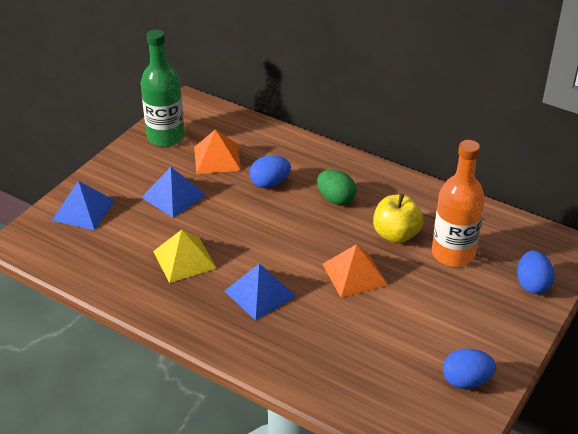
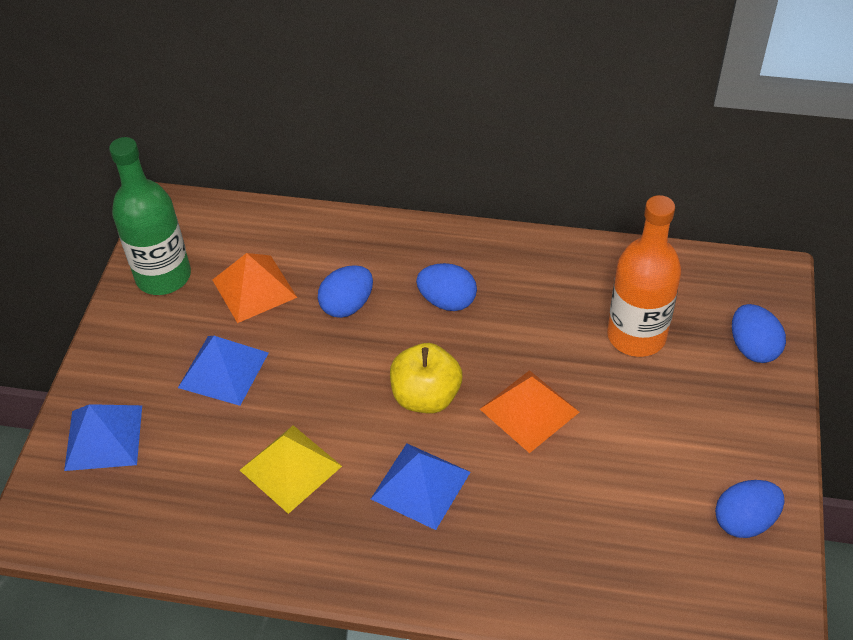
camera: 20 degrees left, 10 degrees up
green egg [317,170,356,205] -> blue egg [416,263,477,311]
yellow apple [373,194,424,243] -> yellow apple moved to [390,343,463,414]

